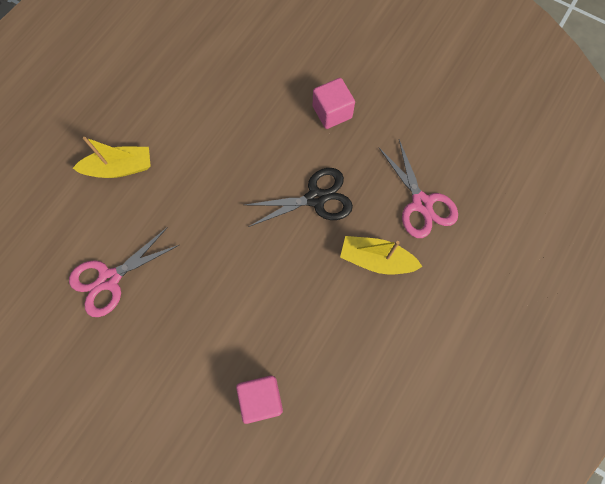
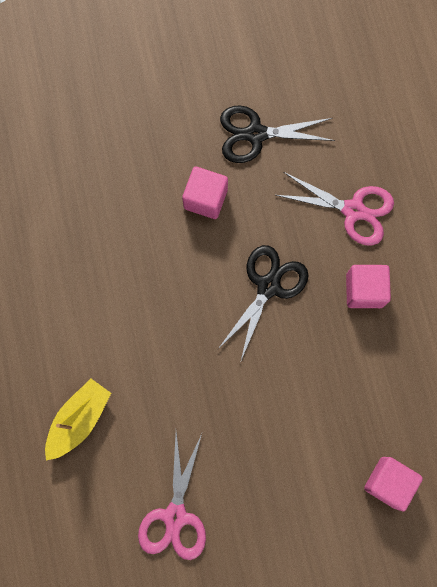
camera: 45 degrees left, 5 degrees up
yellow boat [340,236,423,274] -> pink cube [346,265,391,308]
none -> black scissors [220,105,335,163]

